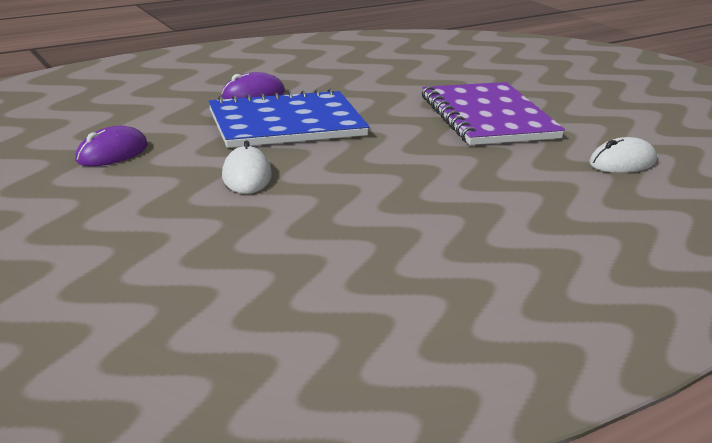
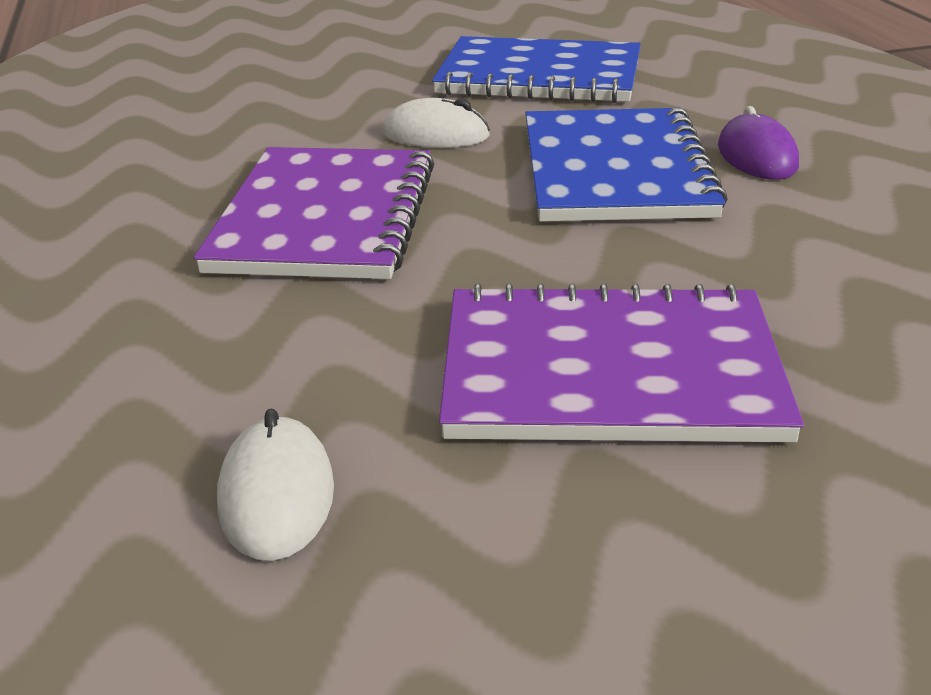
camera: 110 degrees right, 5 degrees up
purple mouse [75,126,148,166] -> blue notebook [432,36,641,103]
none -> purple notebook [194,147,434,279]

